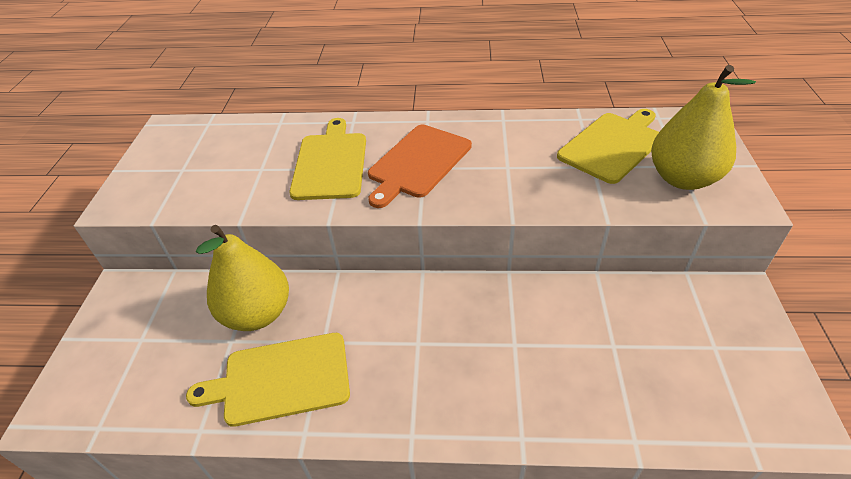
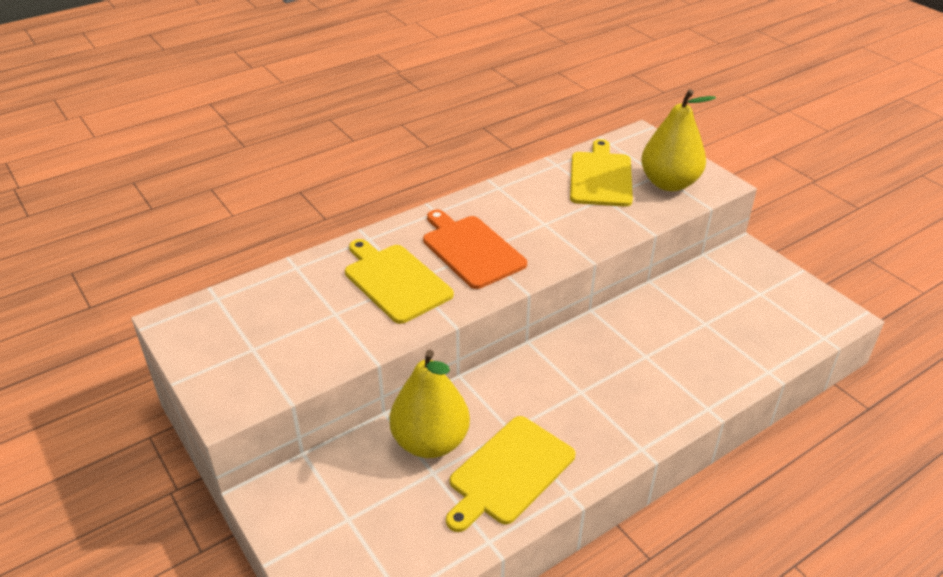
camera: 40 degrees left, 5 degrees down
orange cutting board [368,125,472,208] -> orange cutting board turned 150 degrees clockwise [423,210,527,289]

